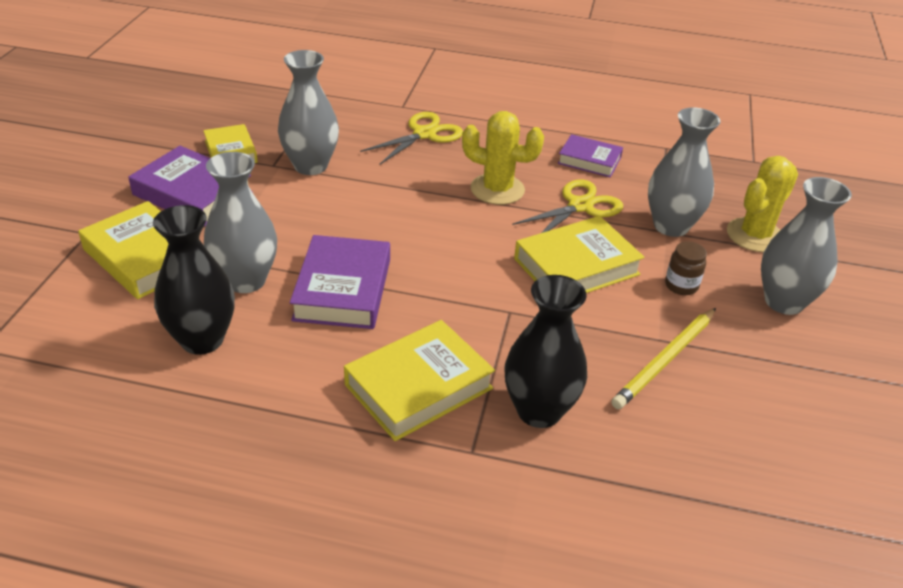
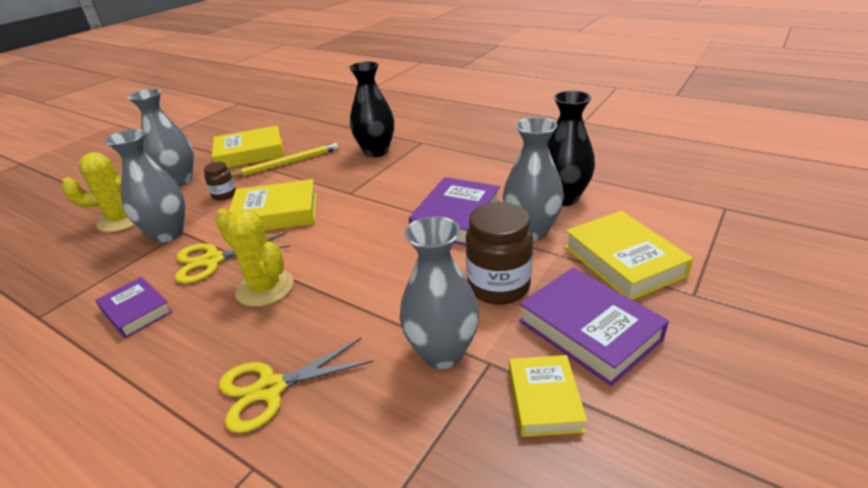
camera: 155 degrees left, 5 degrees down
yellow book [344,320,495,441] -> yellow book moved to [212,125,284,168]
none -> brown jar [466,202,533,305]

